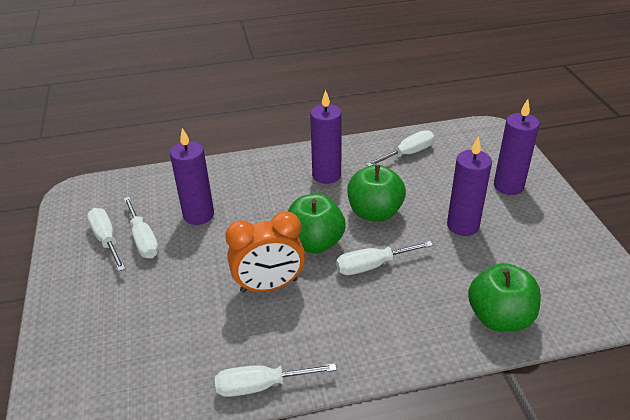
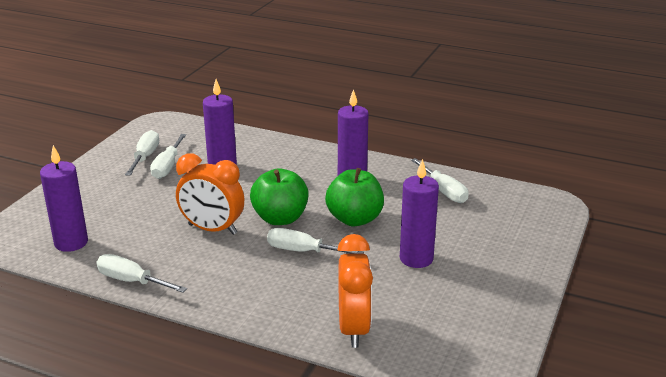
camera: 35 degrees right, 10 degrees down
white screwdriver [366,130,434,166] -> white screwdriver turned 60 degrees clockwise [411,158,469,203]
green apple [468,263,541,332] -> orange clock [337,234,373,348]
purple candle [494,99,540,195] -> purple candle moved to [40,145,88,252]

